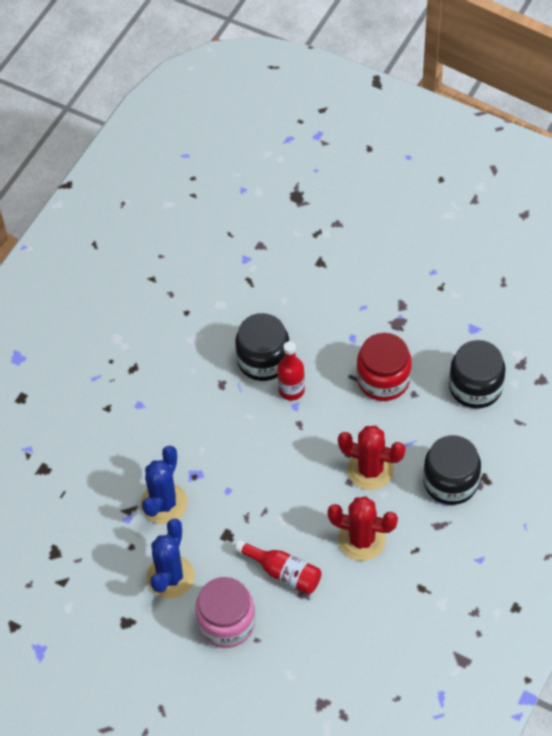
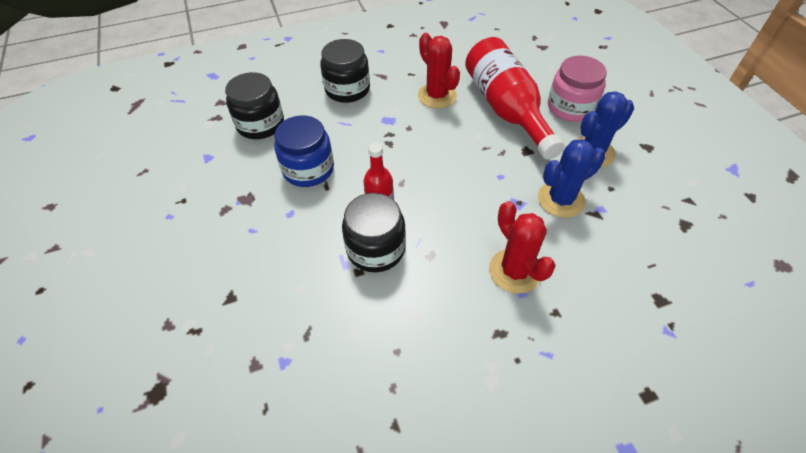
camera: 140 degrees left, 5 degrees down
red bottle [235,540,322,594] -> red bottle [465,37,565,160], size x1.95
red cactus [338,426,406,490] -> red cactus moved to [489,201,556,294]
red jar [356,333,412,401] -> blue jar [274,115,334,187]

